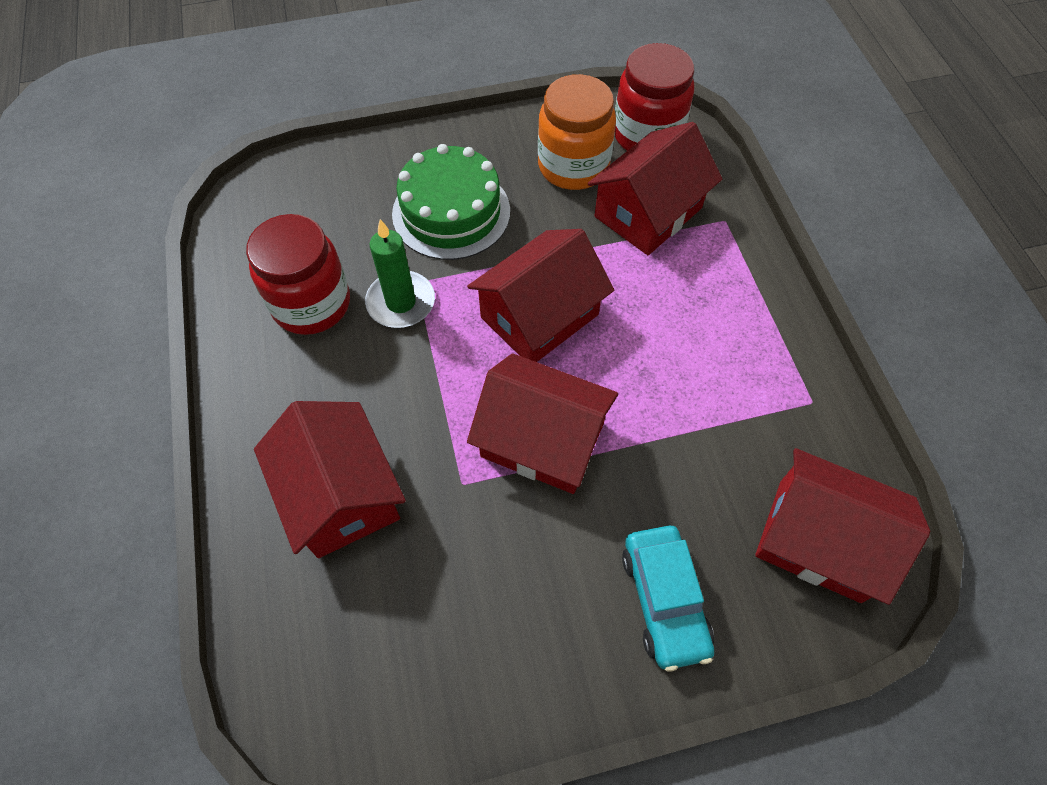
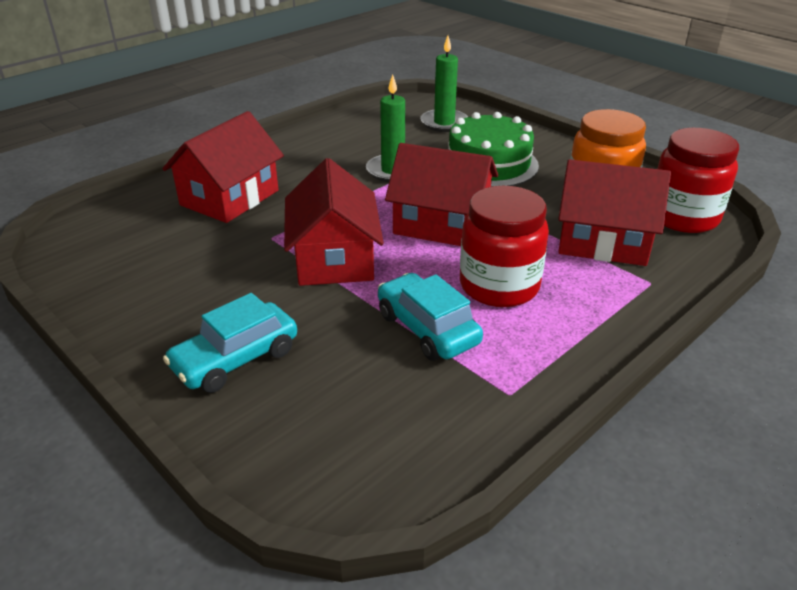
camera: 60 degrees right, 25 degrees down
red jar [246,214,350,335] -> red jar moved to [460,186,549,307]
red house [755,448,930,605] -> none
none -> turquoise car [378,273,483,361]
none -> green candle [420,35,468,132]

